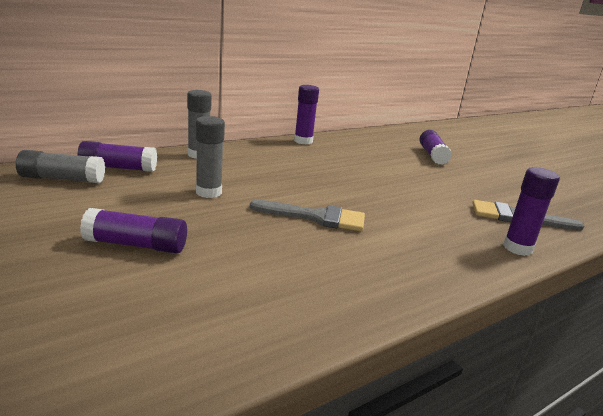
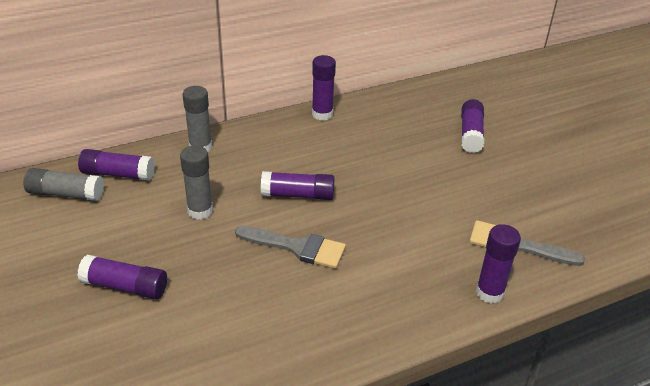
camera: 10 degrees right, 15 degrees up
none -> purple glue stick [261,171,335,200]

